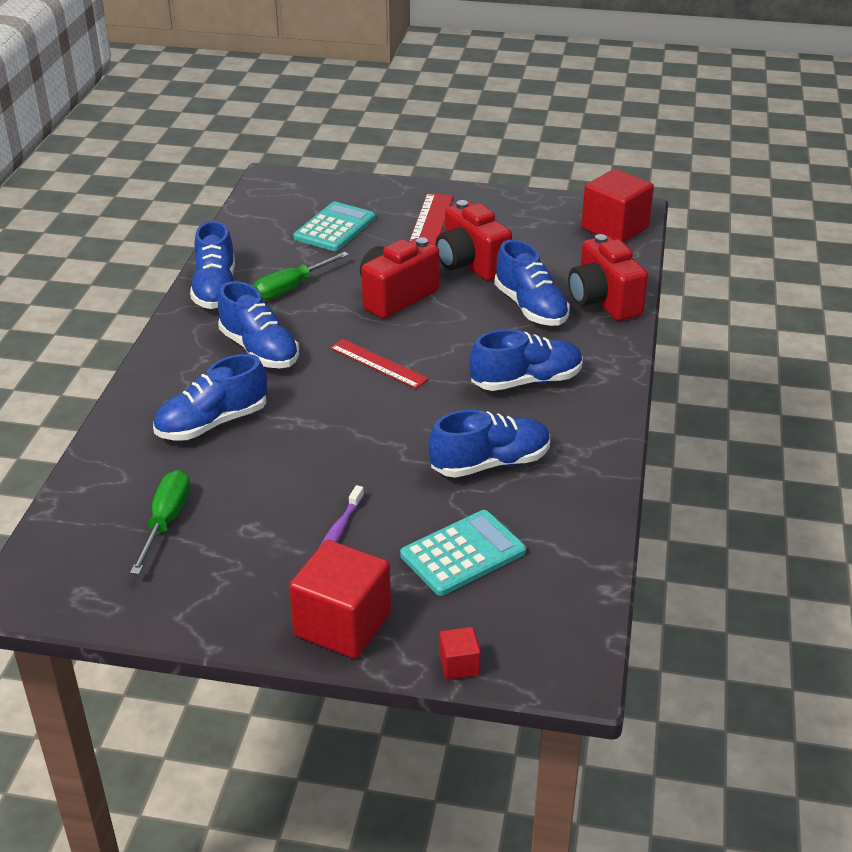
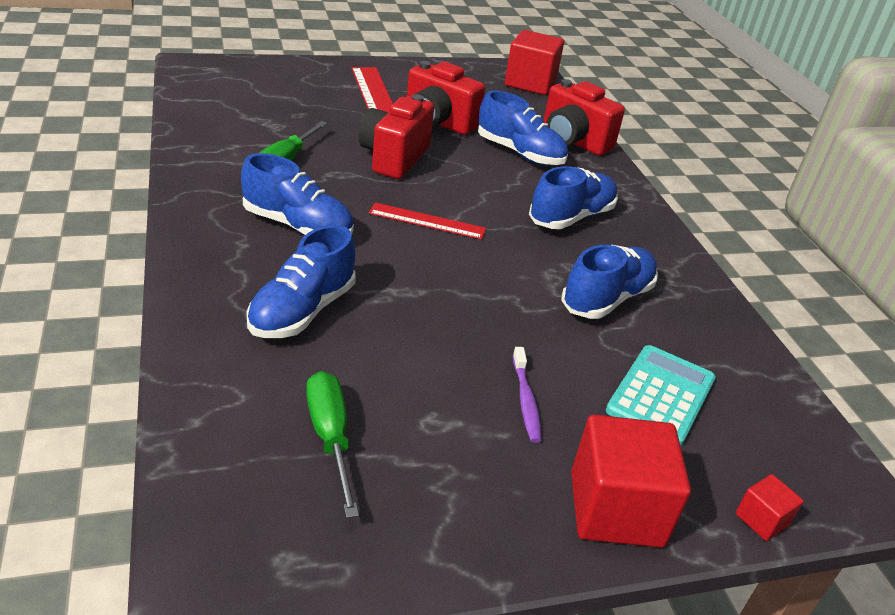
camera: 30 degrees left, 0 degrees up
blue shoe [190,221,235,309] -> none
turquoise calculator [293,202,375,251] -> none

